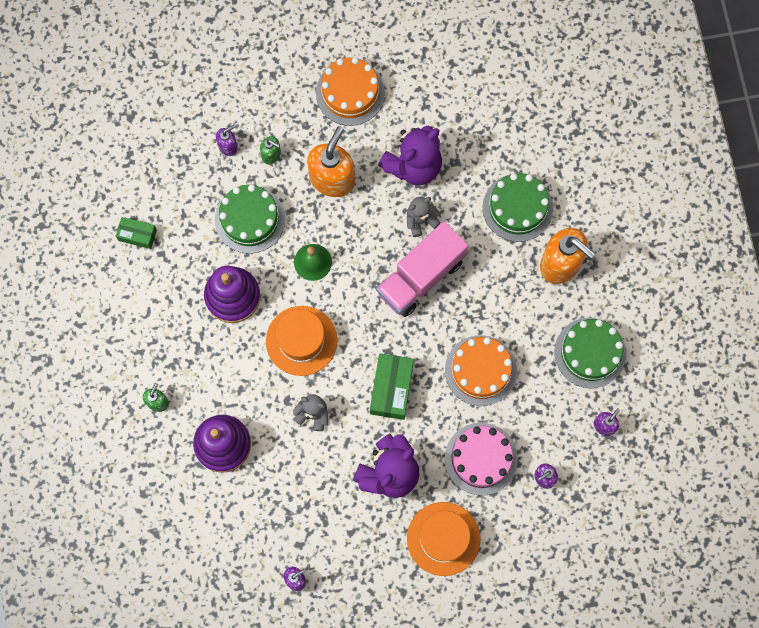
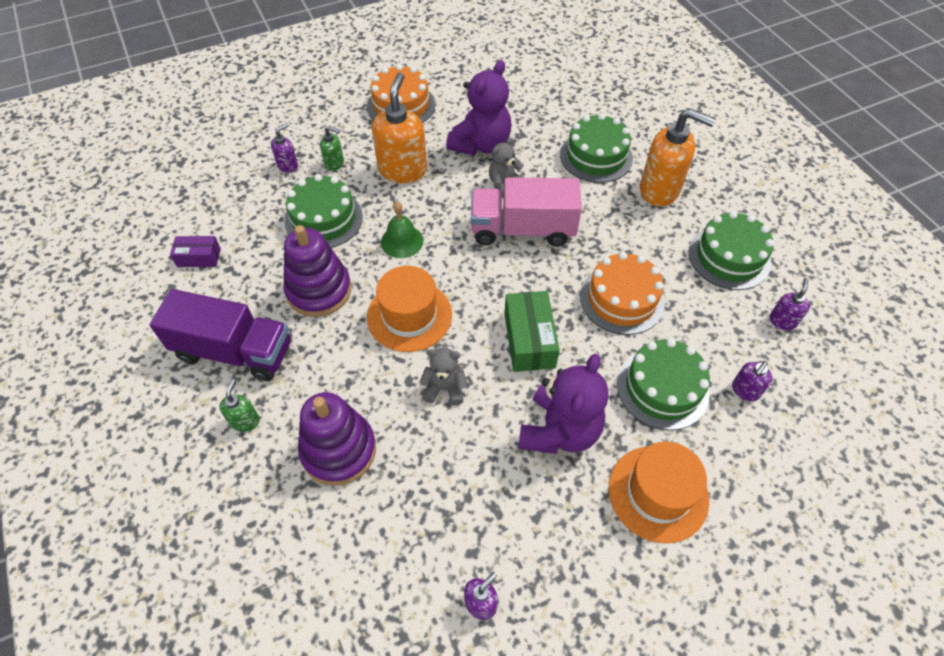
camera: 15 degrees left, 20 degrees down
green box [116,217,157,249] -> purple box [170,236,221,267]
pink truck [376,221,468,317] -> pink truck turned 60 degrees clockwise [471,177,582,247]
pink cake [445,423,518,495] -> green cake [617,338,710,430]
none -> purple truck [149,289,291,381]

